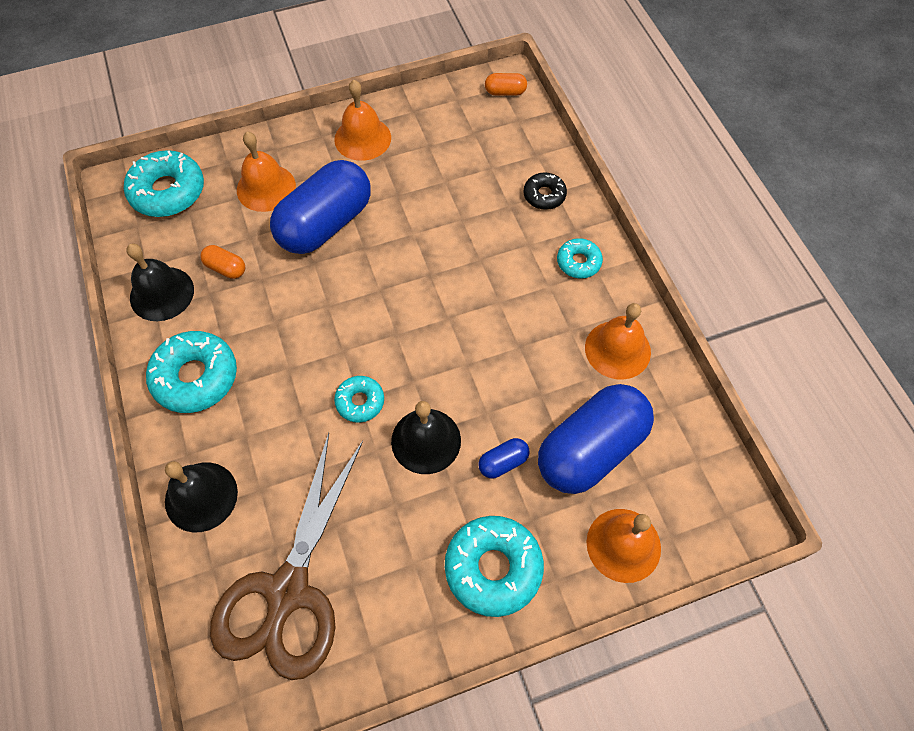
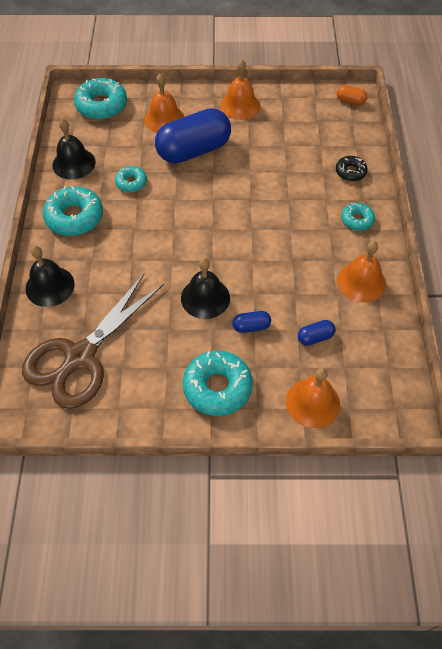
camera: 20 degrees right, 5 degrees down
orange capsule [200,245,245,279] -> none
turquoise donut [334,376,384,423] -> turquoise donut moved to [115,166,147,192]
blue capsule [538,384,654,494] -> blue capsule [298,320,335,346], size x0.41

